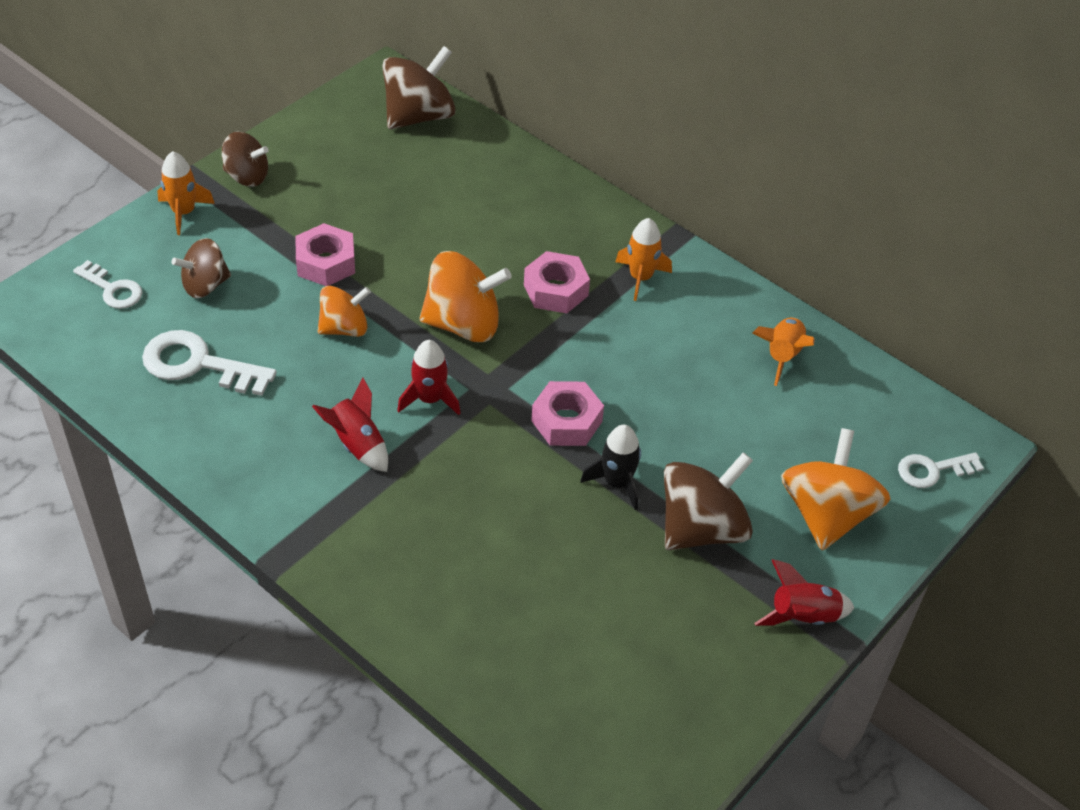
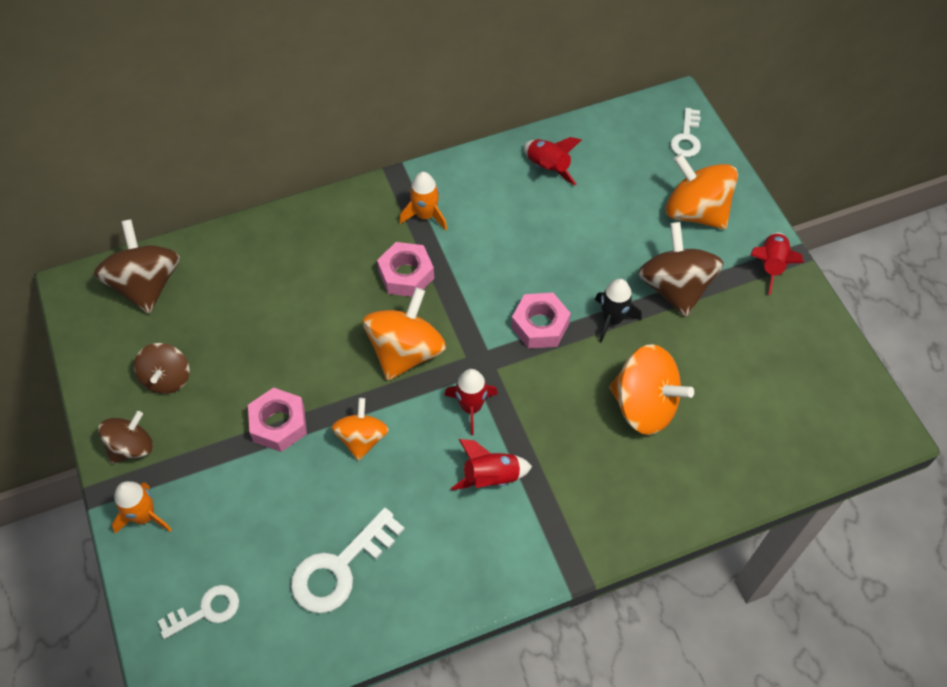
camera: 60 degrees left, 10 degrees up
brown spinning top [172,238,231,298] -> brown spinning top moved to [134,343,189,394]
orange rocket [753,318,815,386] -> red rocket [524,137,581,185]
none -> orange spinning top [609,344,694,435]

